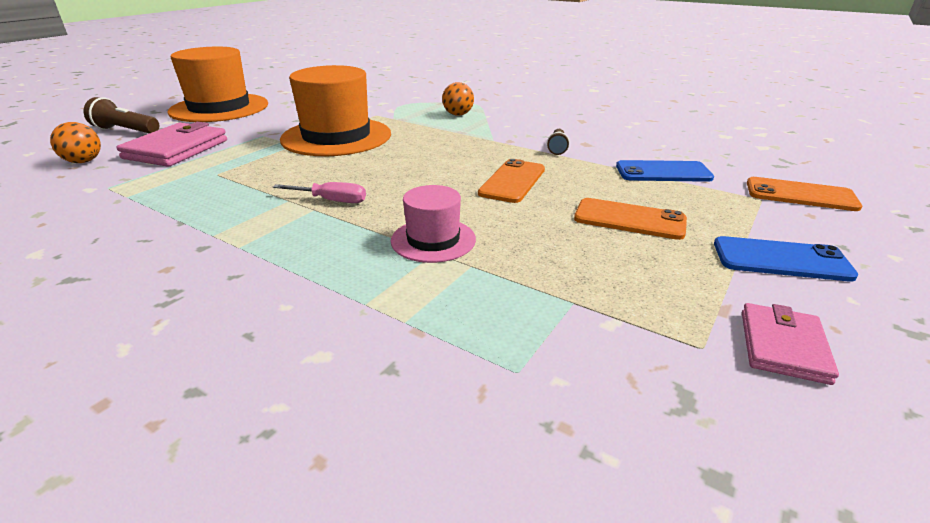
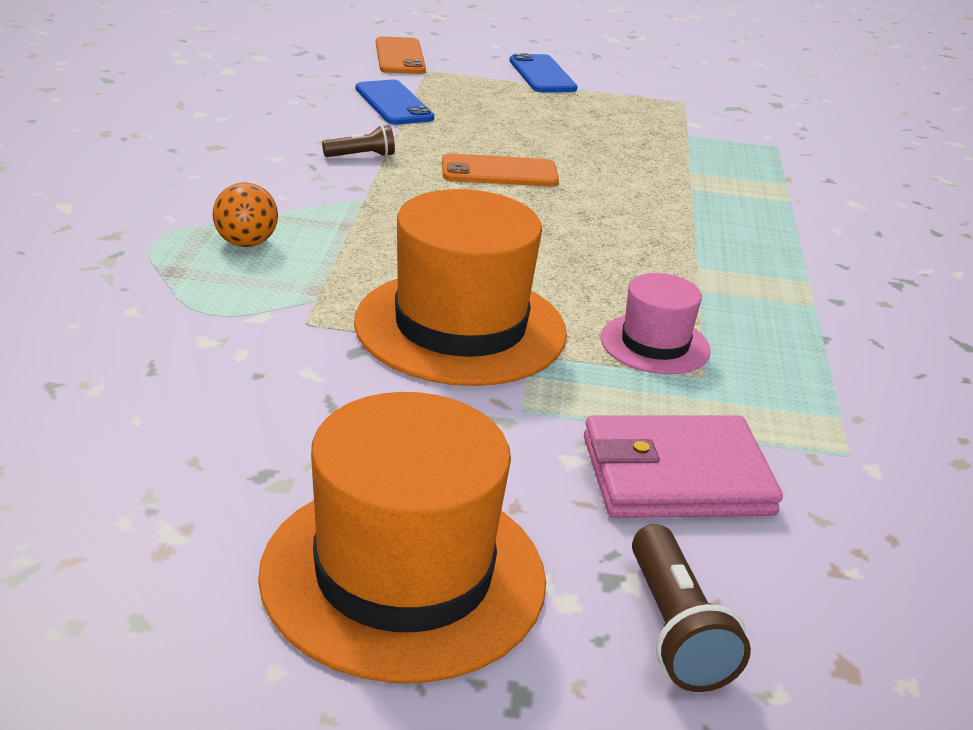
camera: 120 degrees left, 0 degrees up
orange ball [50,122,101,163] -> none
pink screwdriver [273,182,366,203] -> none
pink hat [391,185,476,263] -> pink hat moved to [601,273,711,374]
orange phone [574,198,687,240] -> none
pink wallet [742,303,839,385] -> none

